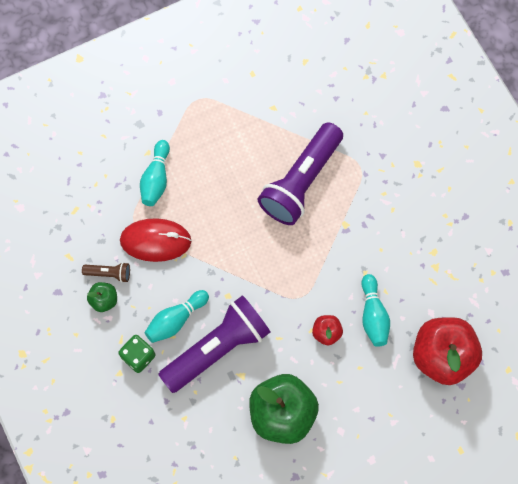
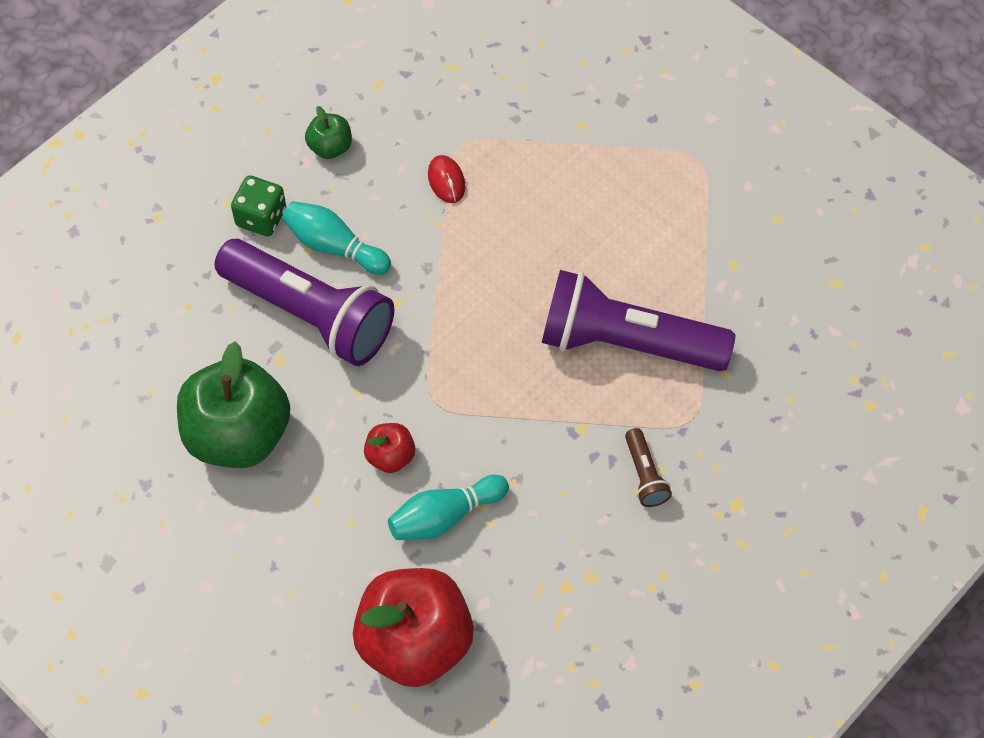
camera: 70 degrees right, 10 degrees down
brown flashlight [82,262,130,283] -> brown flashlight moved to [625,428,672,507]
red mouse [120,218,192,262] -> red mouse [428,155,465,203], size x0.50
turquoise bowling pin [140,140,170,206] -> none

